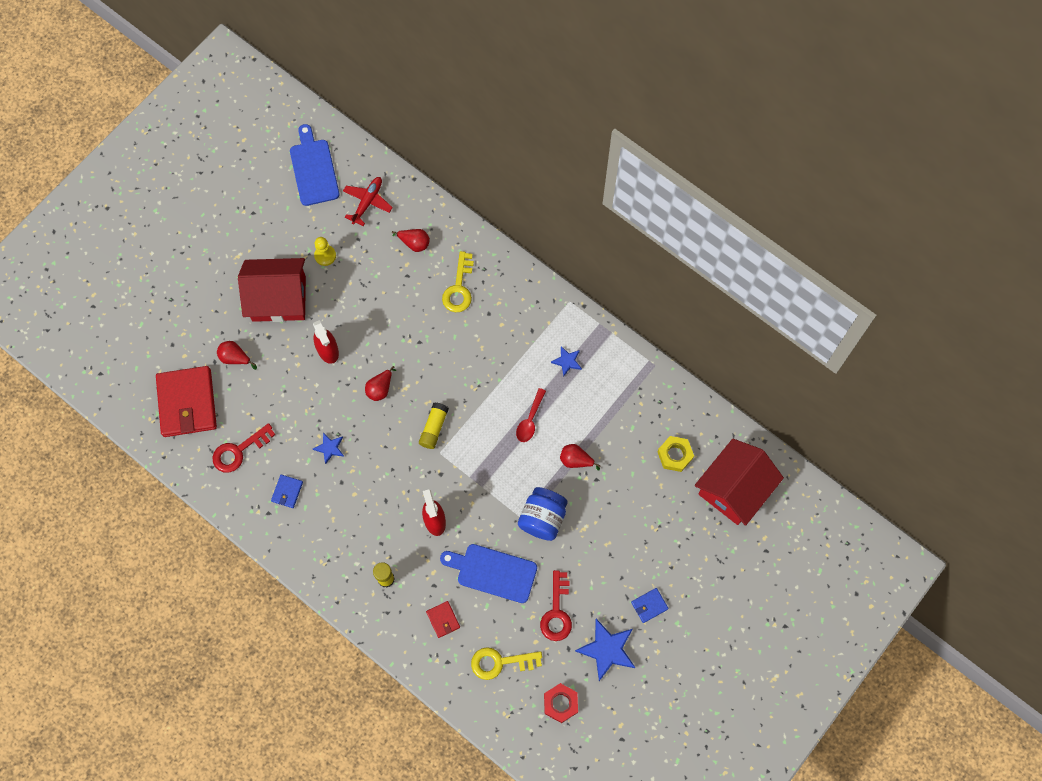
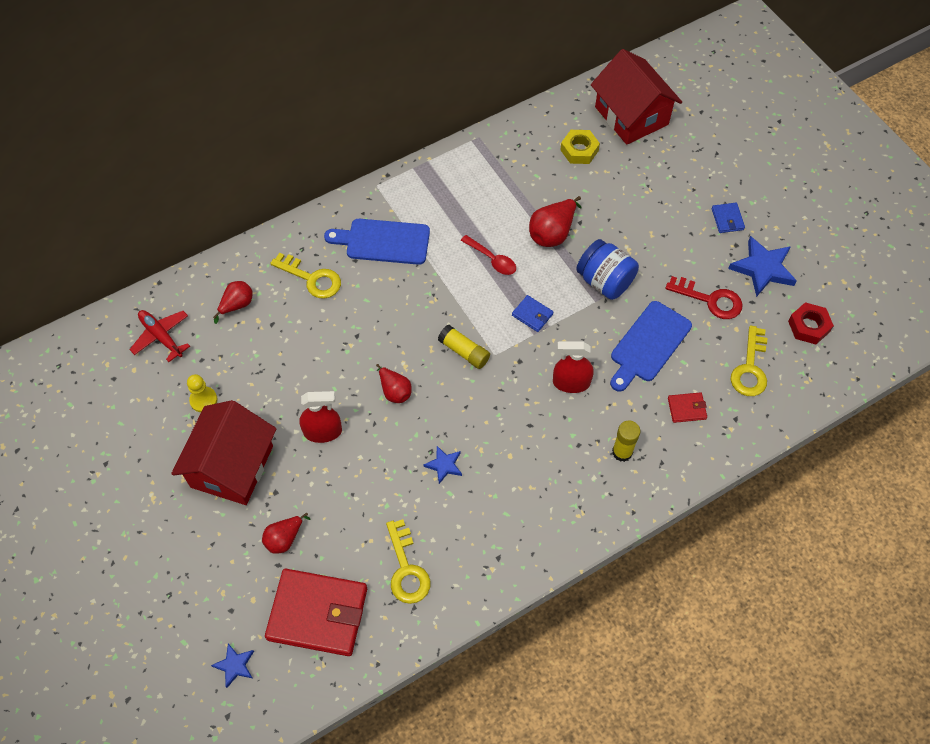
camera: 70 degrees left, 10 degrees down
red key [212,423,275,473] -> yellow key [386,519,431,604]
blue wallet [271,475,303,508] -> blue wallet moved to [512,295,553,332]
blue cutting board [290,124,340,206] -> blue cutting board moved to [324,219,430,265]
blue star [551,346,582,376] -> blue star moved to [211,643,254,688]
red pear [560,444,601,471] -> red pear [529,196,582,247], size x1.53

